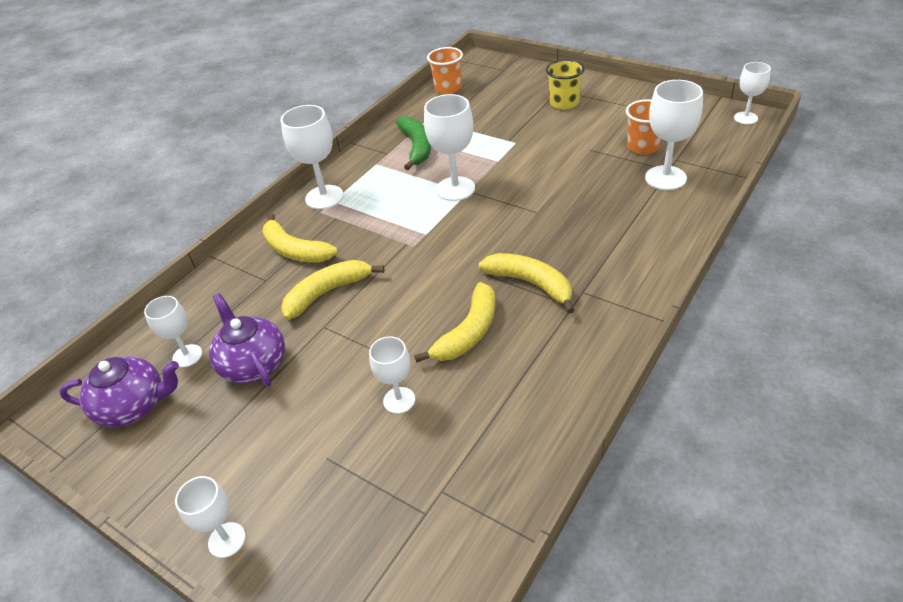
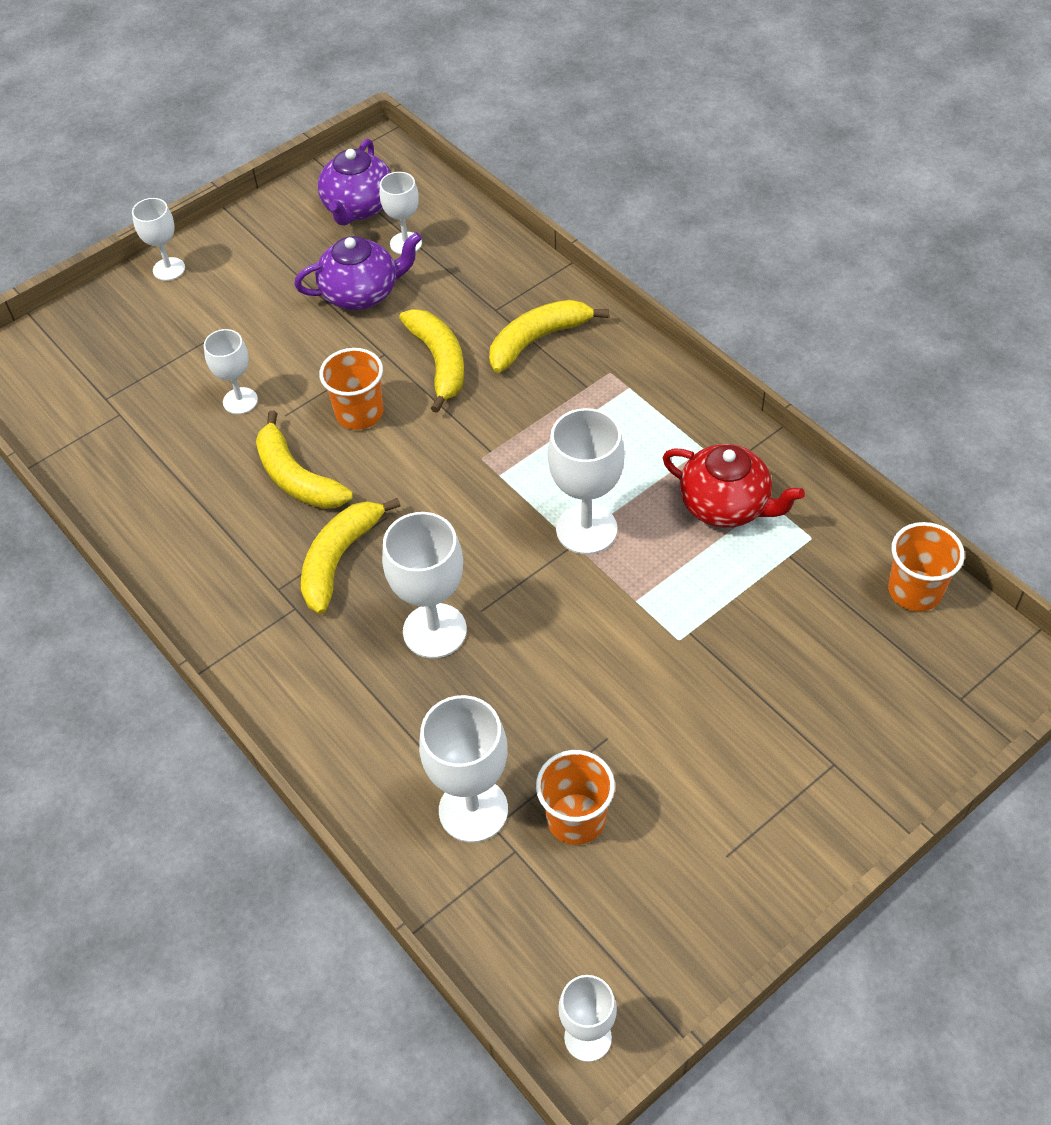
camera: 105 degrees right, 10 degrees up
white goblet [281,105,344,209] -> white goblet moved to [382,512,467,658]
green banana [396,117,431,170] -> red teapot [663,444,805,528]
yellow banana [479,253,574,314] -> yellow banana turned 150 degrees clockwise [301,498,401,614]
yellow cup [546,59,585,110] -> none
none -> orange cup [319,348,383,430]

